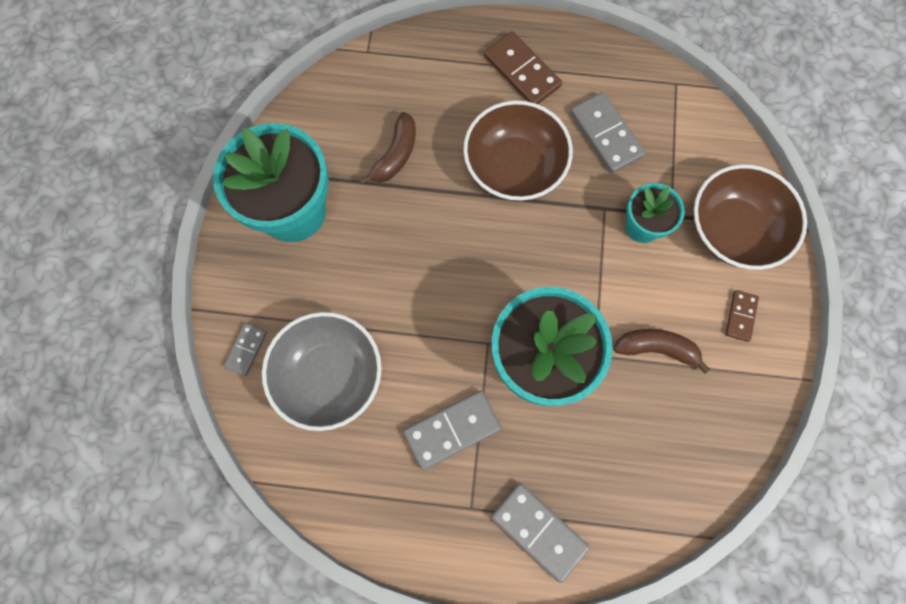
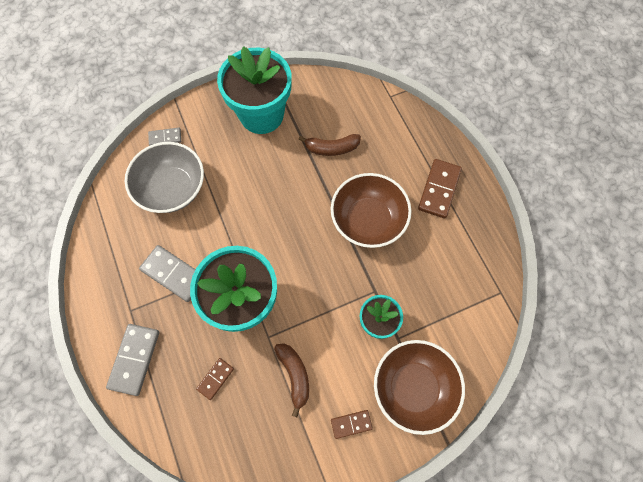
camera: 60 degrees right, 5 degrees down
grey domino [570,92,645,173] -> none
none -> brown domino [196,358,234,400]

